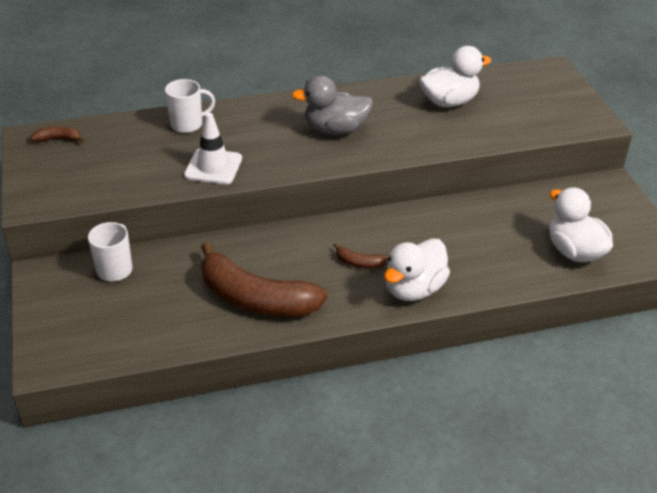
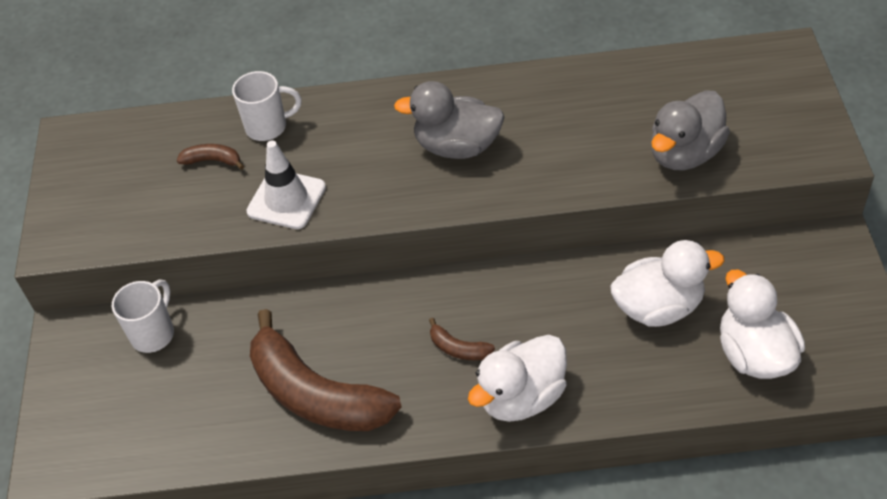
camera: 15 degrees right, 10 degrees up
brown banana [30,126,85,142] -> brown banana moved to [177,144,244,170]
white duck [419,46,492,107] -> white duck moved to [610,240,724,327]
none -> grey duck [651,90,730,170]

